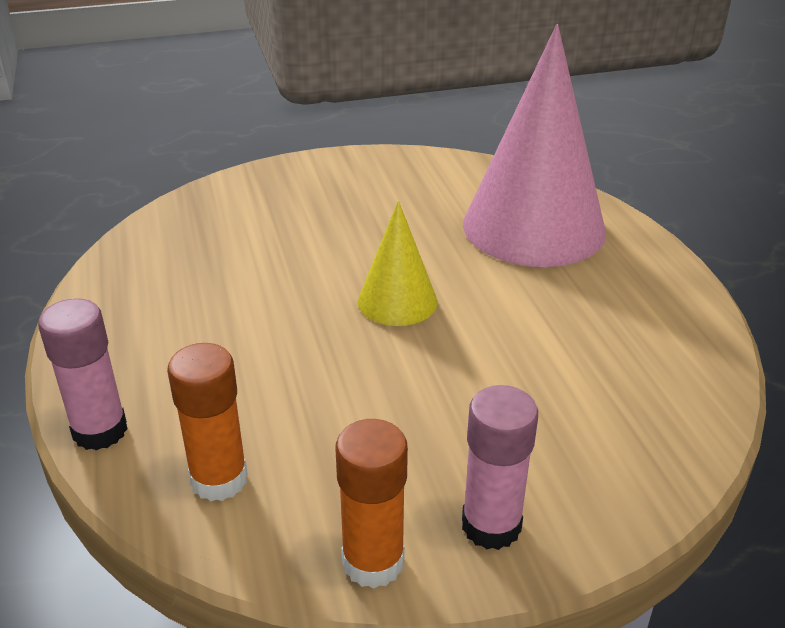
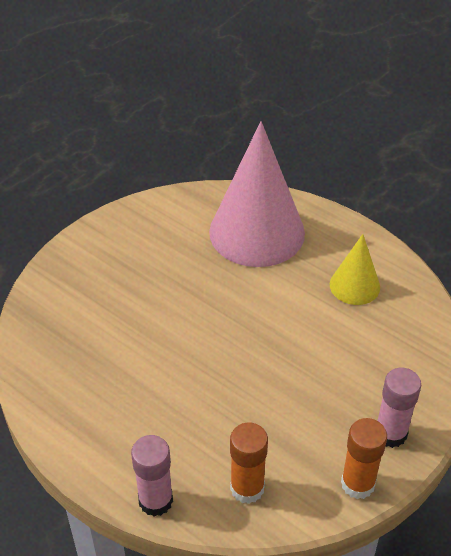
camera: 35 degrees left, 10 degrees up
yellow cone [358,201,438,326] -> yellow cone moved to [330,234,380,305]

